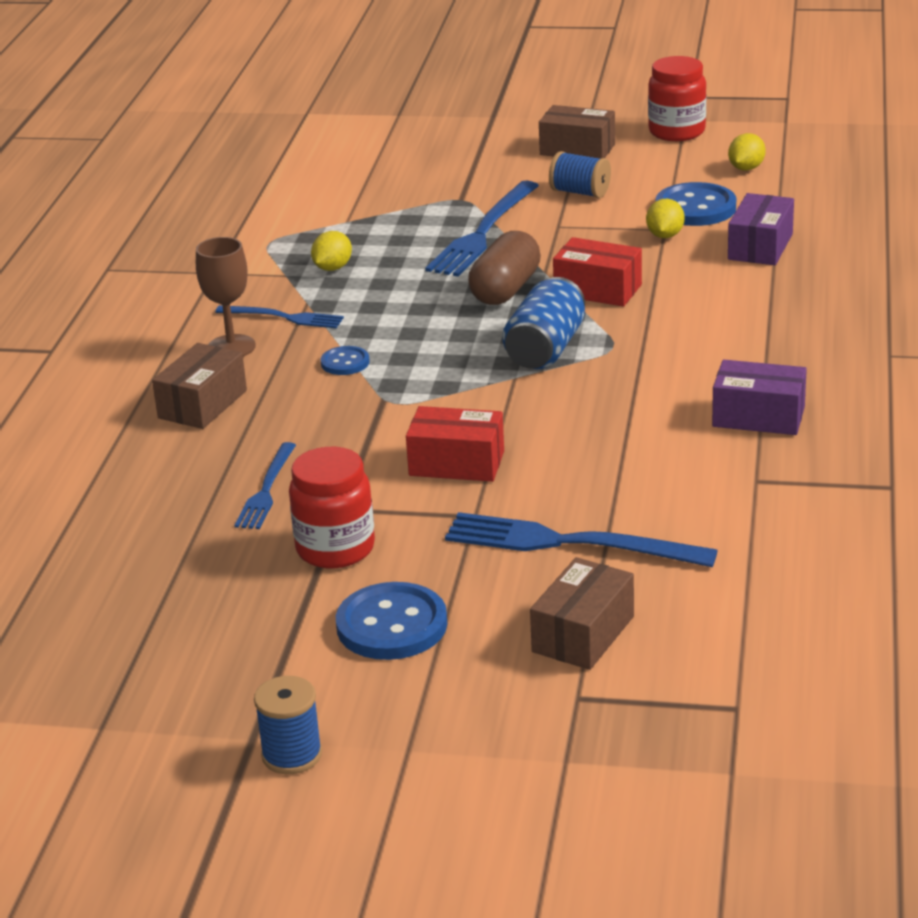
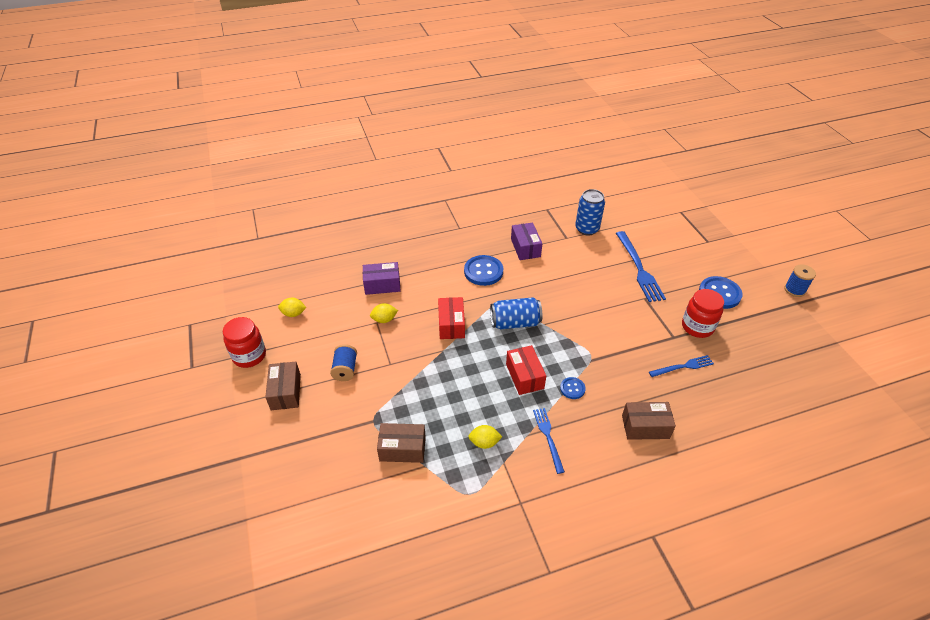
camera: 120 degrees left, 15 degrees up
brown goblet [196,237,256,357] -> none
red box [406,406,504,482] -> red box moved to [506,345,546,395]
blue fork [425,180,539,277] -> none
brown capsule [468,231,541,305] -> none
brown box [530,557,634,670] -> brown box moved to [377,423,426,463]
blue button [656,182,736,226] -> blue button moved to [464,255,503,286]
none -> blue can [575,189,605,235]

